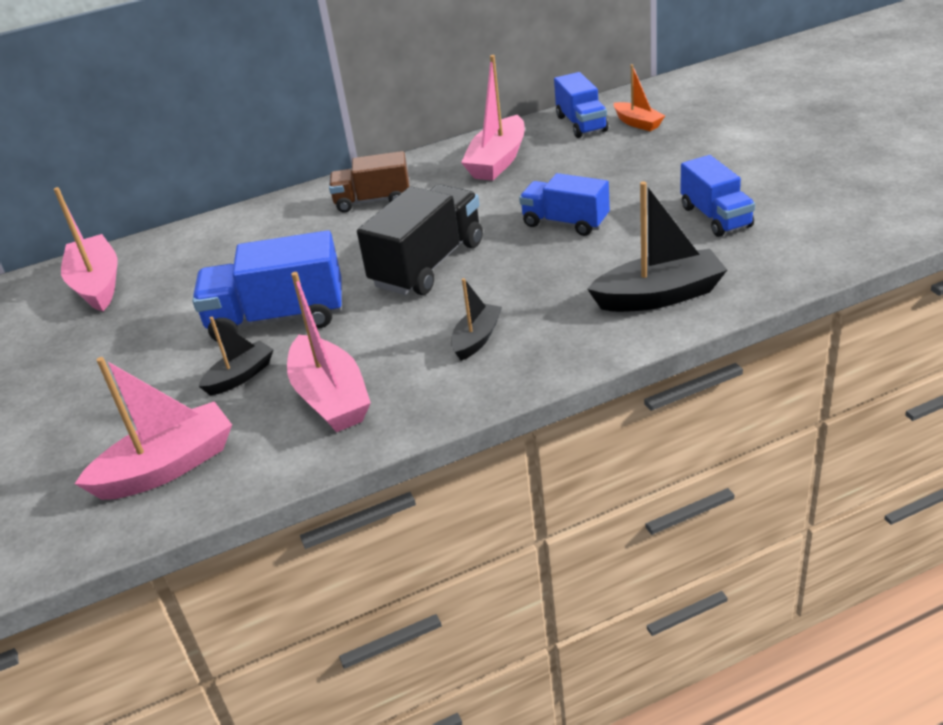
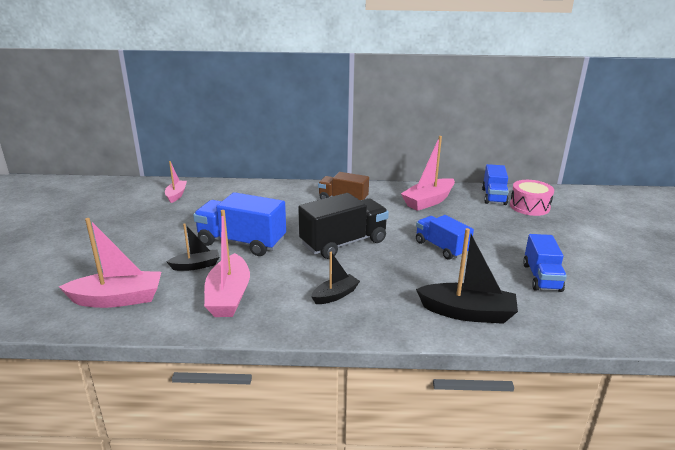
camera: 20 degrees right, 10 degrees down
pink boat [54,187,118,312] -> pink boat [165,161,187,203], size x0.59
orange boat [614,64,665,131] -> pink drum [510,180,554,216]

